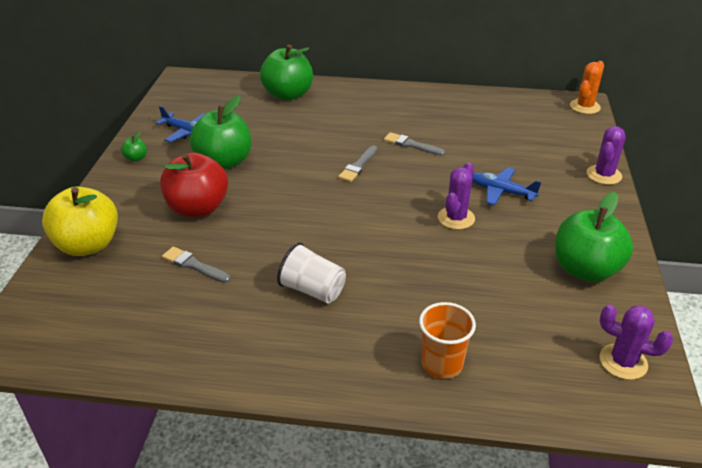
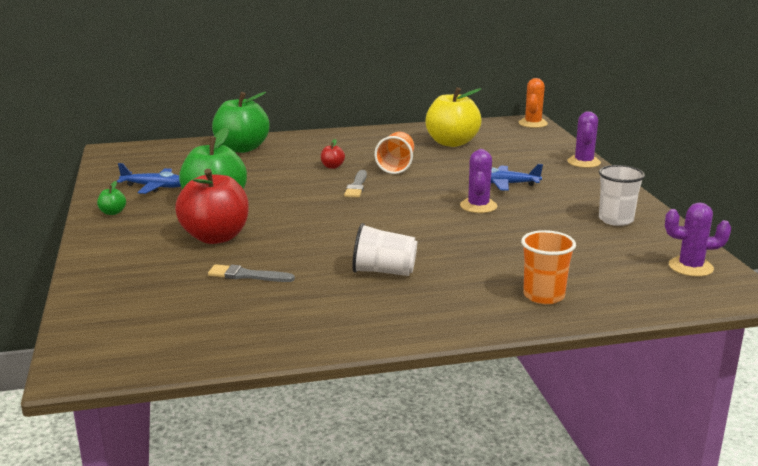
camera: 20 degrees left, 15 degrees down
yellow apple [42,187,118,256] -> yellow apple moved to [426,87,482,147]
grey brush [384,132,445,156] -> orange cup [374,132,414,174]
green apple [555,192,633,282] -> white cup [599,165,645,226]
none -> red apple [321,139,345,169]

